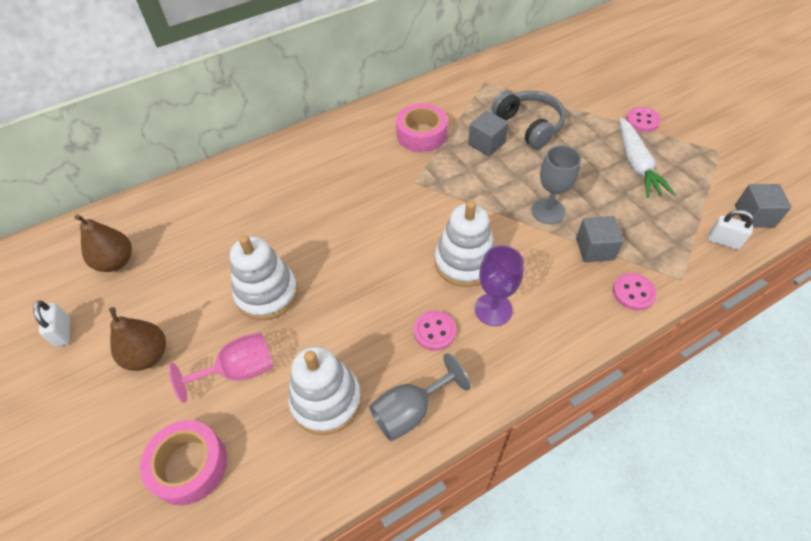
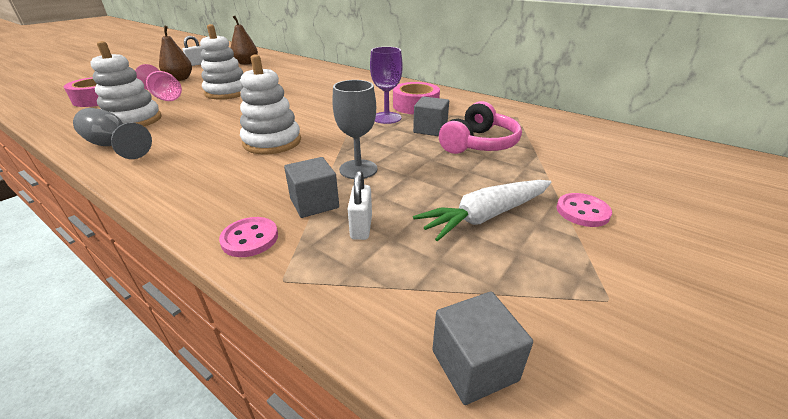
camera: 65 degrees right, 20 degrees down
pink button [414,310,456,351] -> none
purple goblet [475,245,524,326] -> purple goblet moved to [370,47,403,124]
grey headphones [492,91,566,149] -> pink headphones [439,101,522,154]
white padlock [708,210,754,250] -> white padlock moved to [348,171,372,240]

